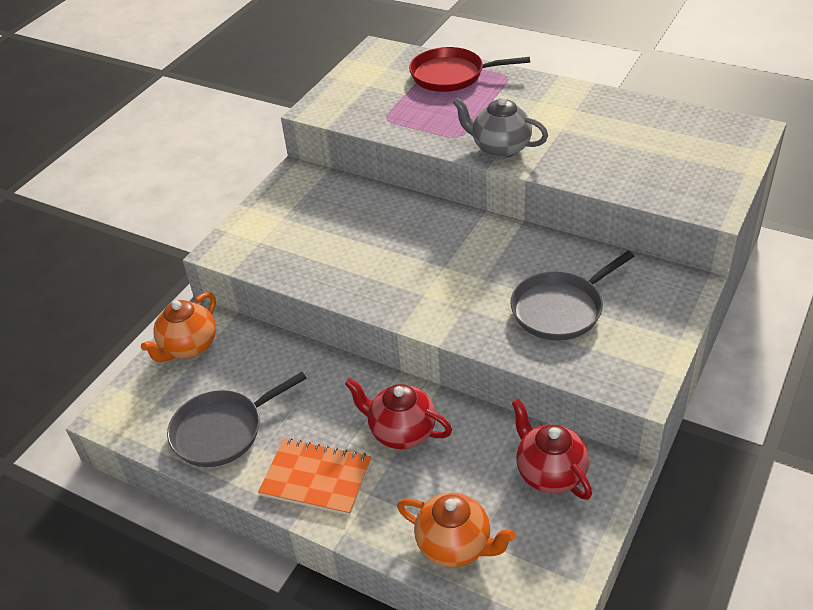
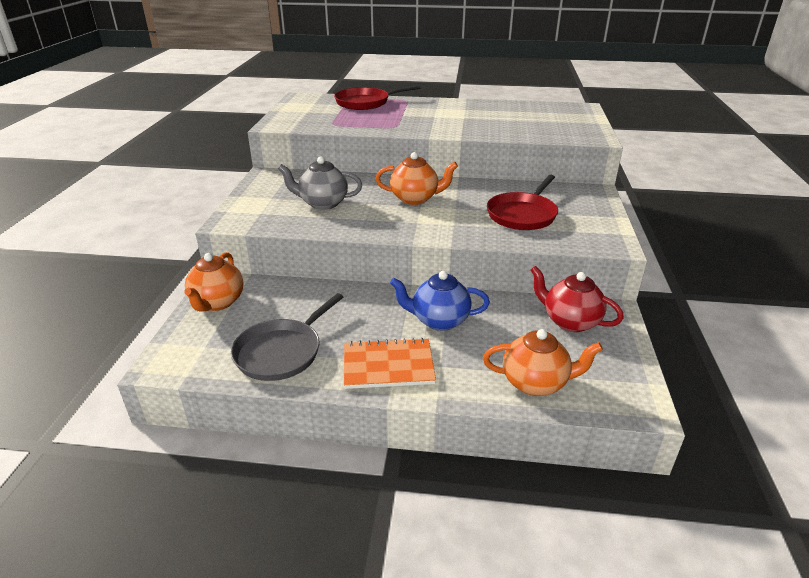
camera: 25 degrees left, 10 degrees down
red teapot [345,378,452,449] -> blue teapot [390,271,490,331]
grey teapot [452,96,548,158] -> grey teapot moved to [278,156,362,210]
grey pan [510,251,635,341] -> red pan [487,175,558,230]
none -> orange teapot [375,152,458,205]

